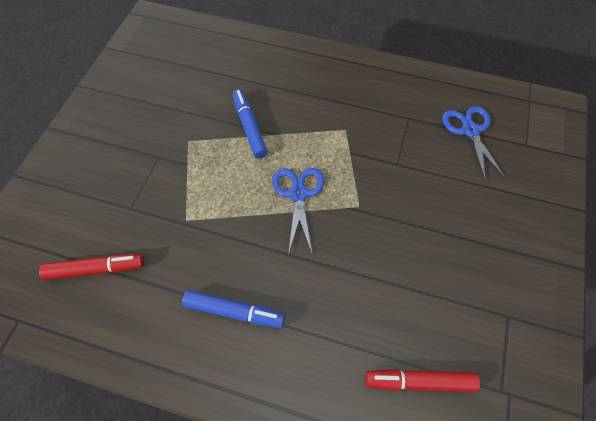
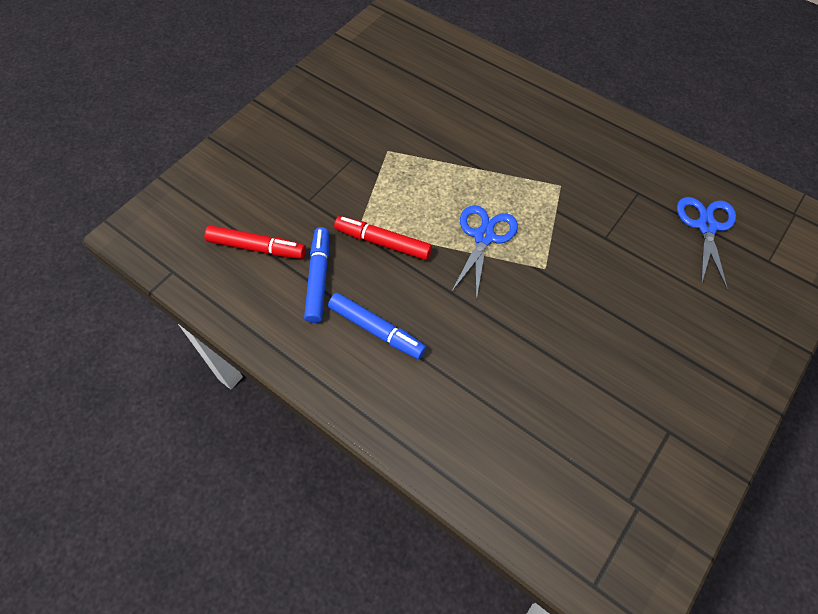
camera: 20 degrees right, 0 degrees up
blue marker [233,89,268,158] -> blue marker moved to [304,227,329,323]
red marker [365,369,480,392] -> red marker moved to [334,216,432,260]

